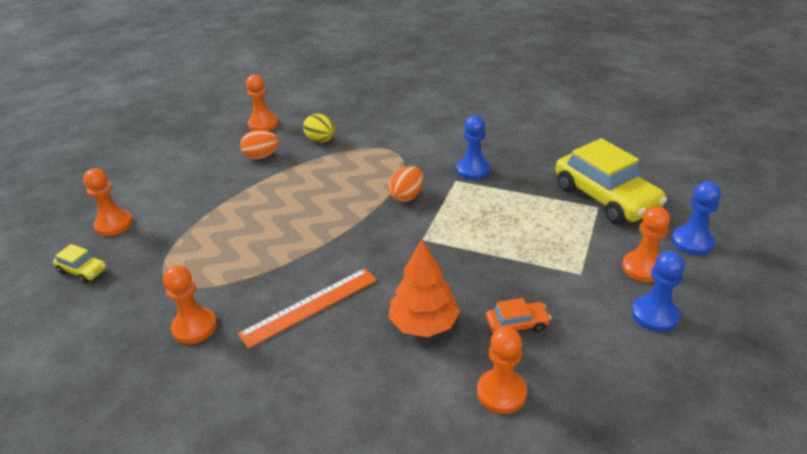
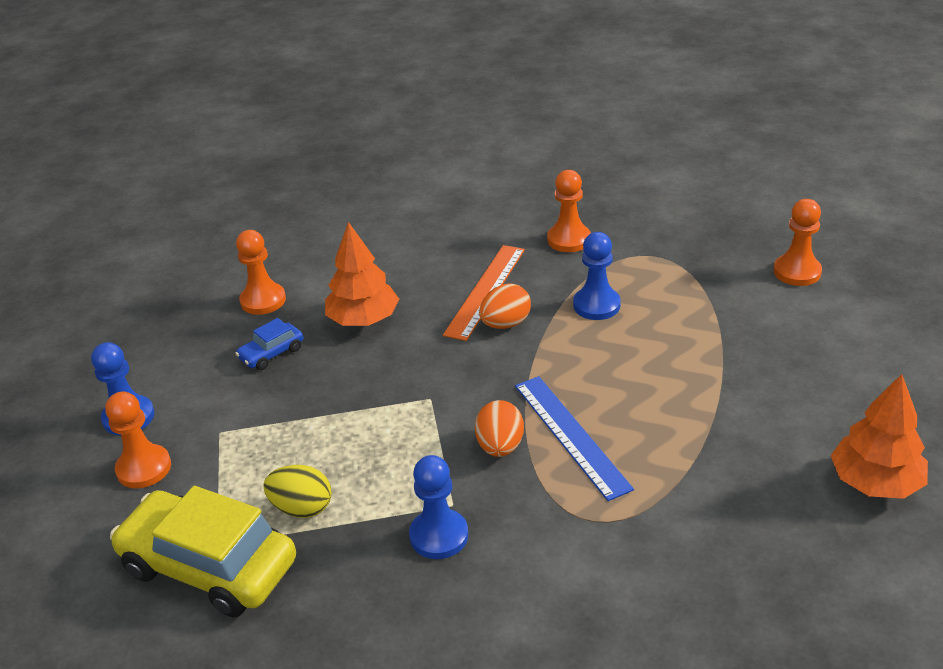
camera: 150 degrees right, 0 degrees up
yellow car [53,244,107,283] -> none
orange egg [240,130,279,159] -> orange egg moved to [479,284,531,329]
orange pawn [246,74,278,131] -> orange tree [831,374,928,499]
yellow egg [303,114,335,142] -> yellow egg moved to [263,465,332,518]
orange car [486,298,551,333] -> blue car [235,318,303,370]
blue pawn [672,181,721,255] -> blue pawn moved to [573,232,621,320]
none -> blue ruler [515,376,634,501]

